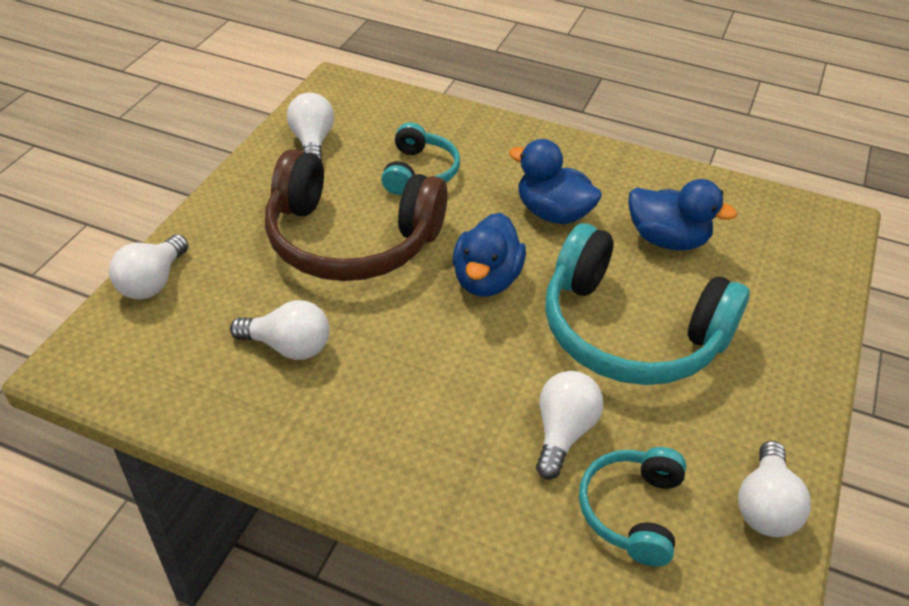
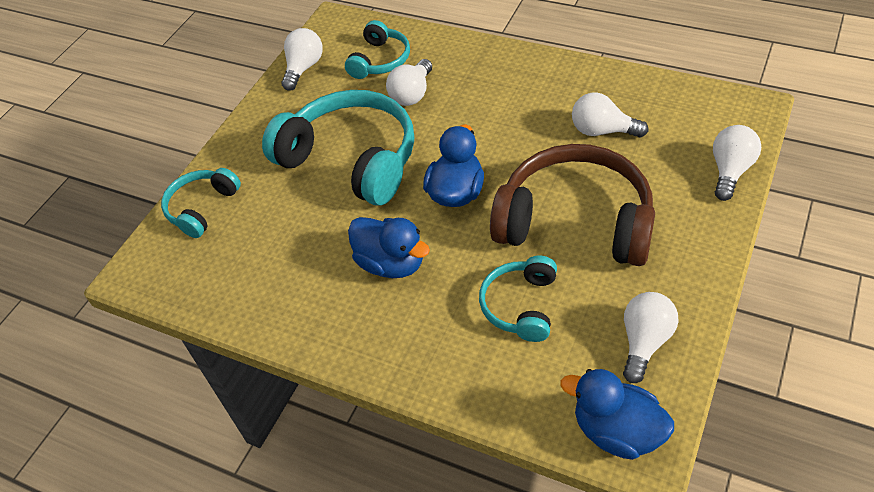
camera: 170 degrees left, 5 degrees up
white light bulb [287,93,334,162] -> white light bulb turned 150 degrees counterclockwise [623,292,679,383]
blue duck [628,179,737,251] -> blue duck moved to [560,369,674,460]
none -> turquoise headphones [161,168,241,238]

